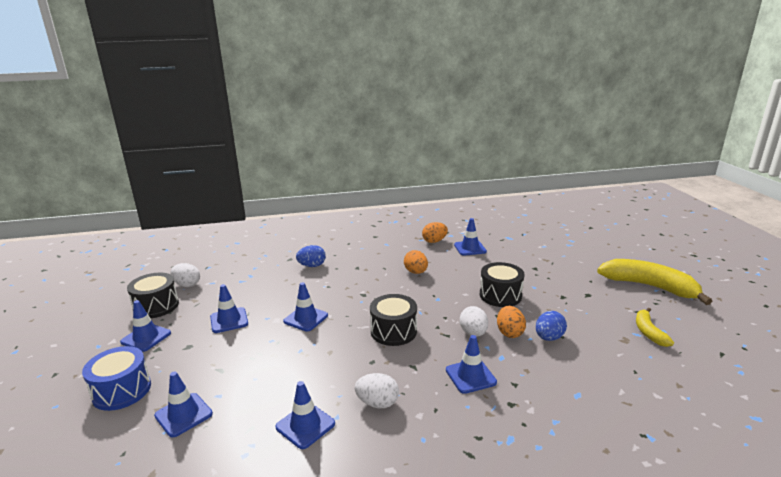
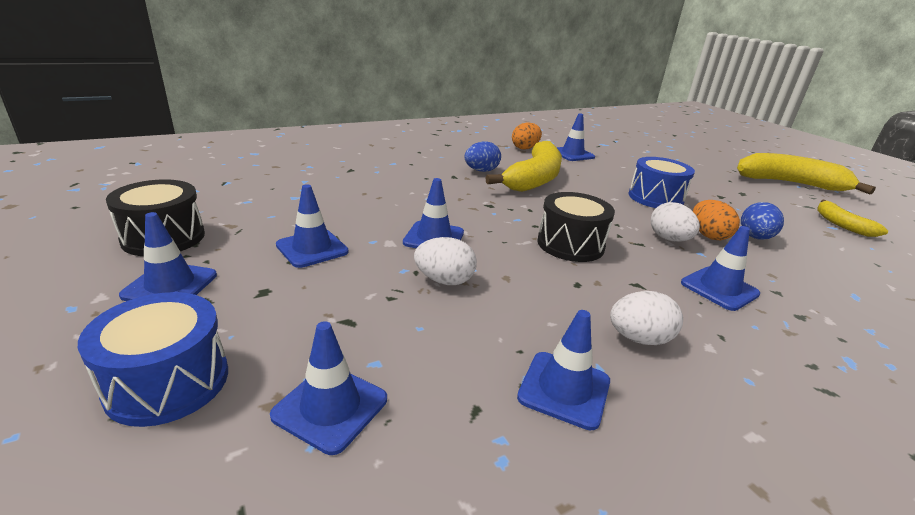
camera: 20 degrees left, 5 degrees up
white egg [171,263,200,287] -> white egg moved to [414,237,477,285]
blue egg [296,245,326,267] -> blue egg moved to [465,141,501,172]
orange egg [404,250,428,274] -> yellow banana [486,141,562,192]
black drum [480,262,524,307] -> blue drum [629,157,695,208]

